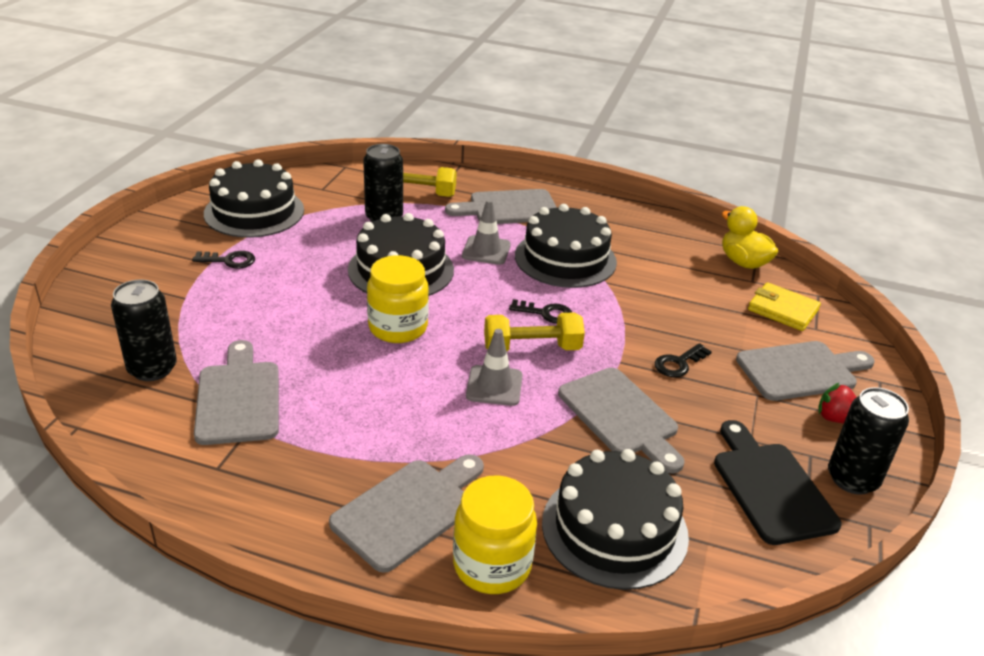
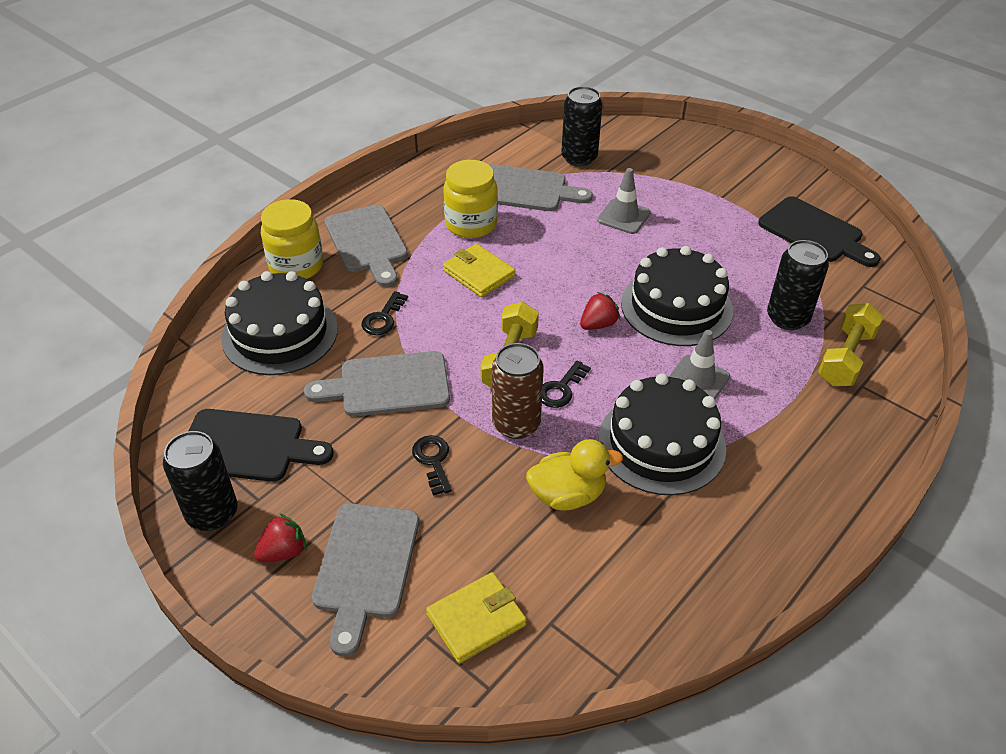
camera: 115 degrees right, 10 degrees up
black key [192,251,255,269] -> black key moved to [361,291,408,335]
black cake [204,159,304,238] -> black cutting board [758,196,881,267]
yellow jar [367,255,429,343] -> yellow jar moved to [443,160,498,238]
grey cutting board [445,189,557,224] -> none
grey traffic cone [466,329,523,406] -> grey traffic cone moved to [597,168,651,234]
yellow duck [722,206,778,269] -> yellow duck moved to [526,439,623,511]
none -> yellow wallet [443,244,515,297]
none -> brown can [492,343,544,439]
none -> red strawberry [580,292,620,330]

